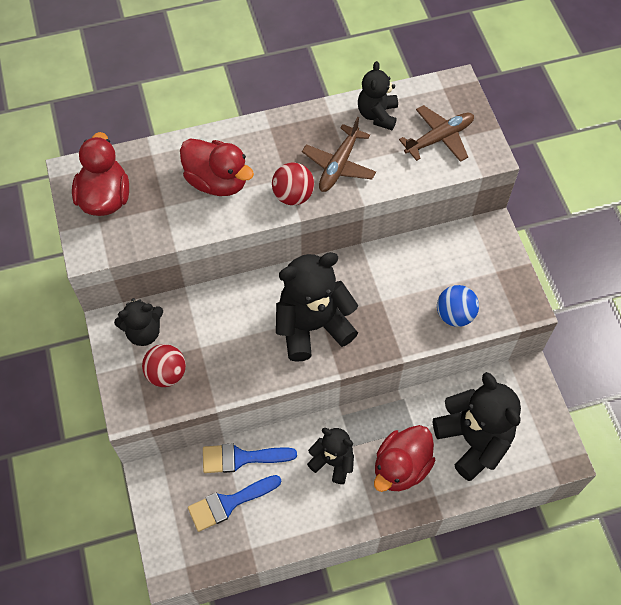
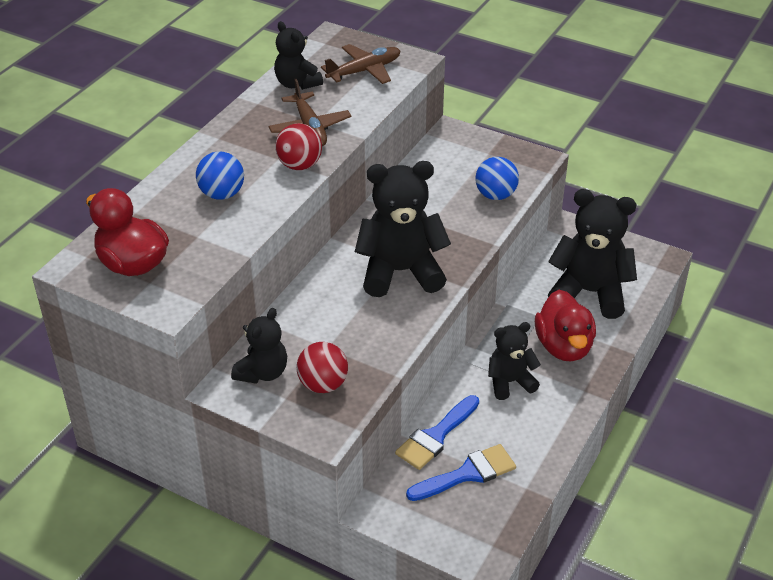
camera: 45 degrees left, 20 degrees down
red duck [180,138,254,196] -> blue ball [196,151,244,200]
blue brush [188,475,281,532] -> blue brush turned 135 degrees counterclockwise [406,444,516,501]
black teddy bear [276,252,358,362] -> black teddy bear turned 60 degrees clockwise [355,161,451,297]
brown plane [399,105,474,162] -> brown plane turned 45 degrees clockwise [321,44,400,84]

